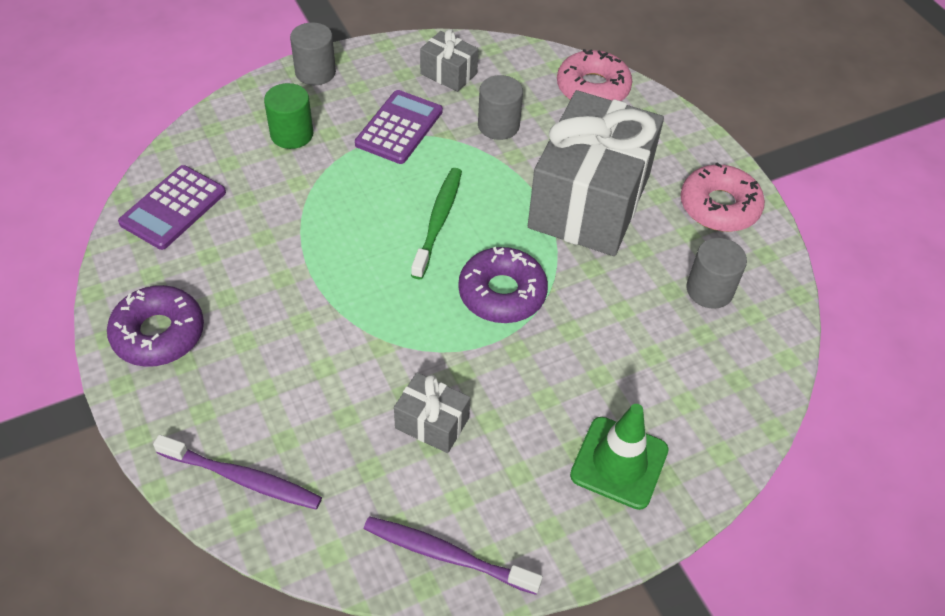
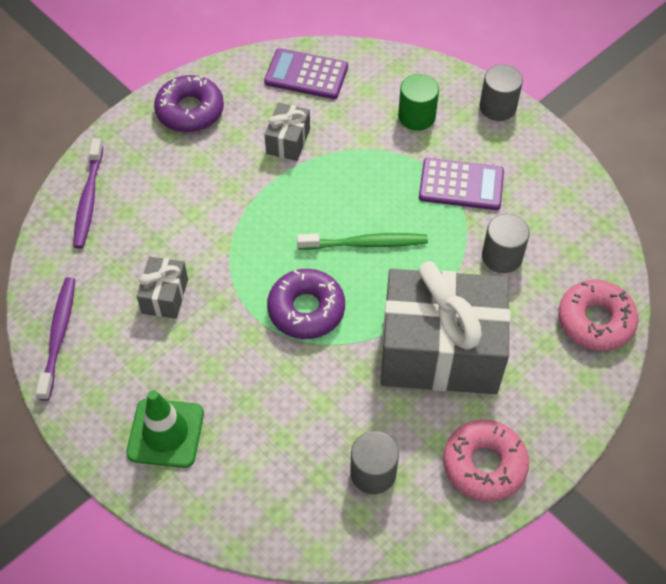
camera: 75 degrees right, 5 degrees up
grey gift [420,29,478,92] -> grey gift moved to [265,102,310,161]

